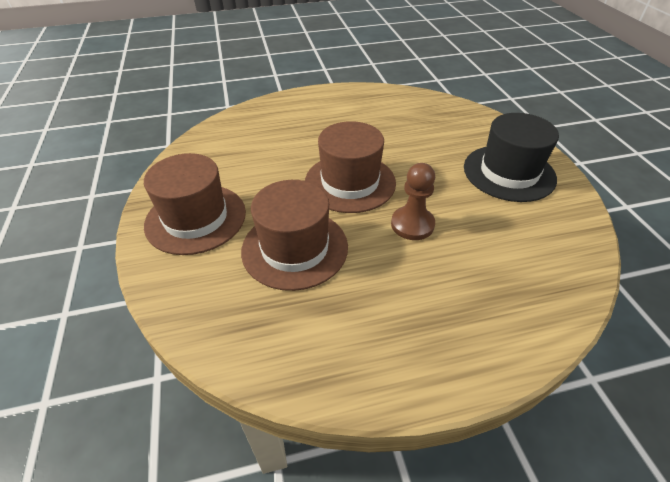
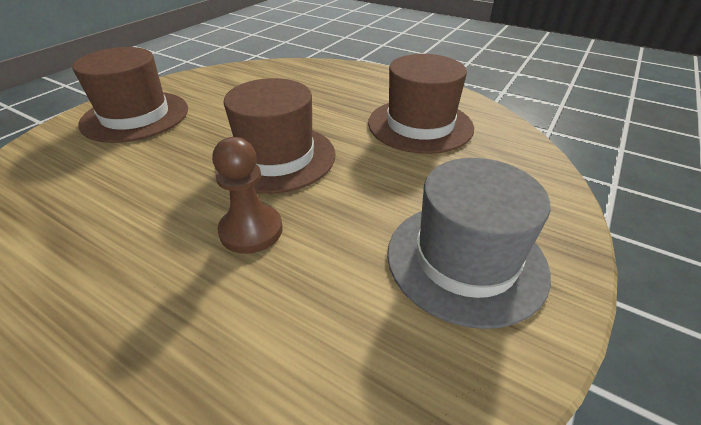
camera: 45 degrees right, 5 degrees down
brown hat [241,180,348,291] -> brown hat moved to [368,54,474,154]
black hat [464,113,559,202] -> grey hat [387,158,551,329]

